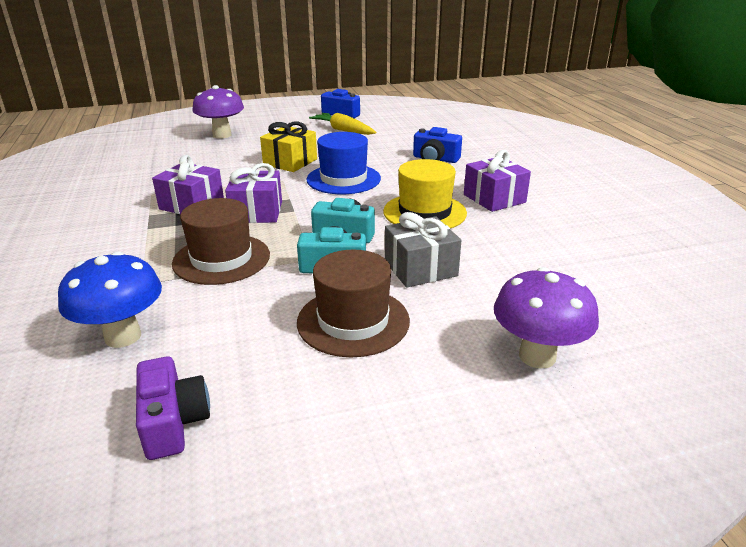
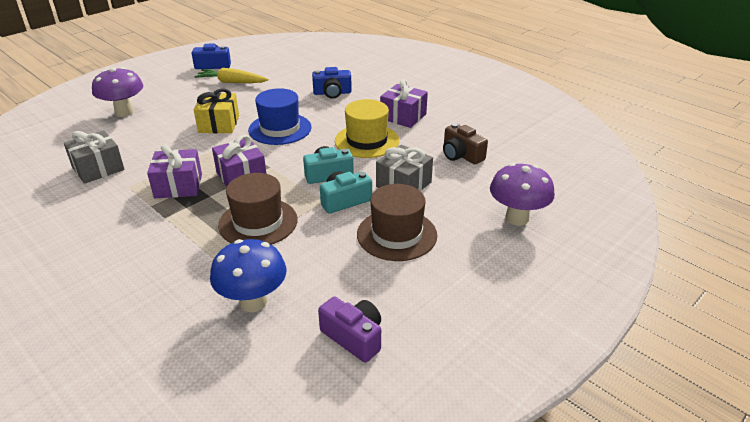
camera: 30 degrees left, 5 degrees up
none -> grey gift [64,130,125,184]
none -> brown camera [443,123,488,164]

